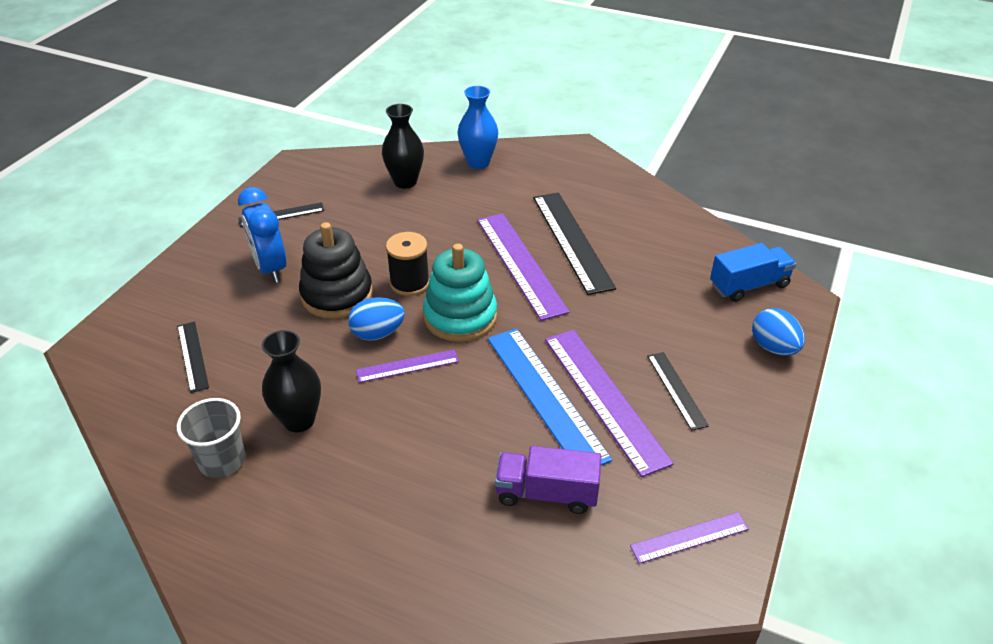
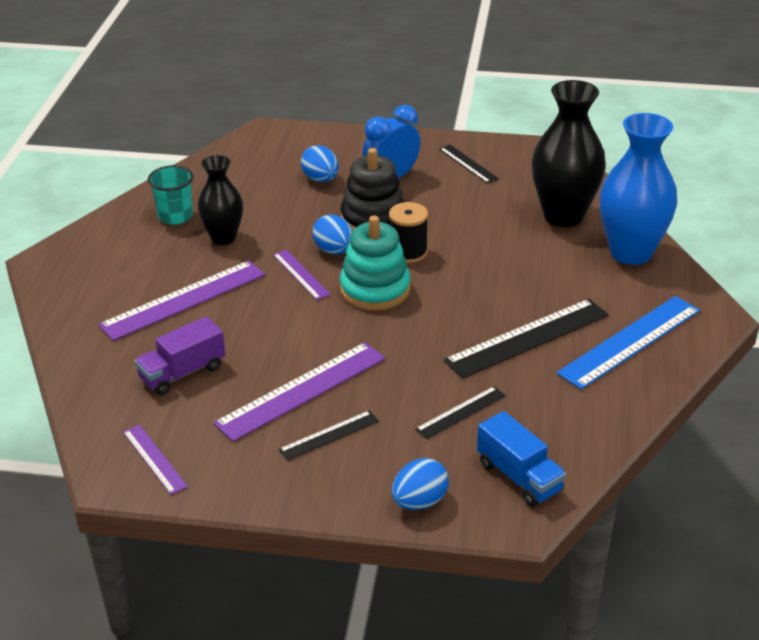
camera: 75 degrees right, 5 degrees down
black ruler [177,322,209,393] -> black ruler moved to [415,386,506,439]
grey cup [177,398,246,478] -> turquoise cup [148,165,193,225]
black vase [382,104,424,189] -> black vase [532,80,606,227], size x1.63
blue vase [458,86,498,169] -> blue vase [600,113,678,265], size x1.63
purple ruler [477,213,569,321] -> purple ruler moved to [98,260,265,341]
blue ruler [488,328,612,465] -> blue ruler moved to [557,296,700,390]
purple truck [495,446,601,514] -> purple truck turned 120 degrees counterclockwise [134,316,225,396]
none -> blue egg [301,145,339,182]

